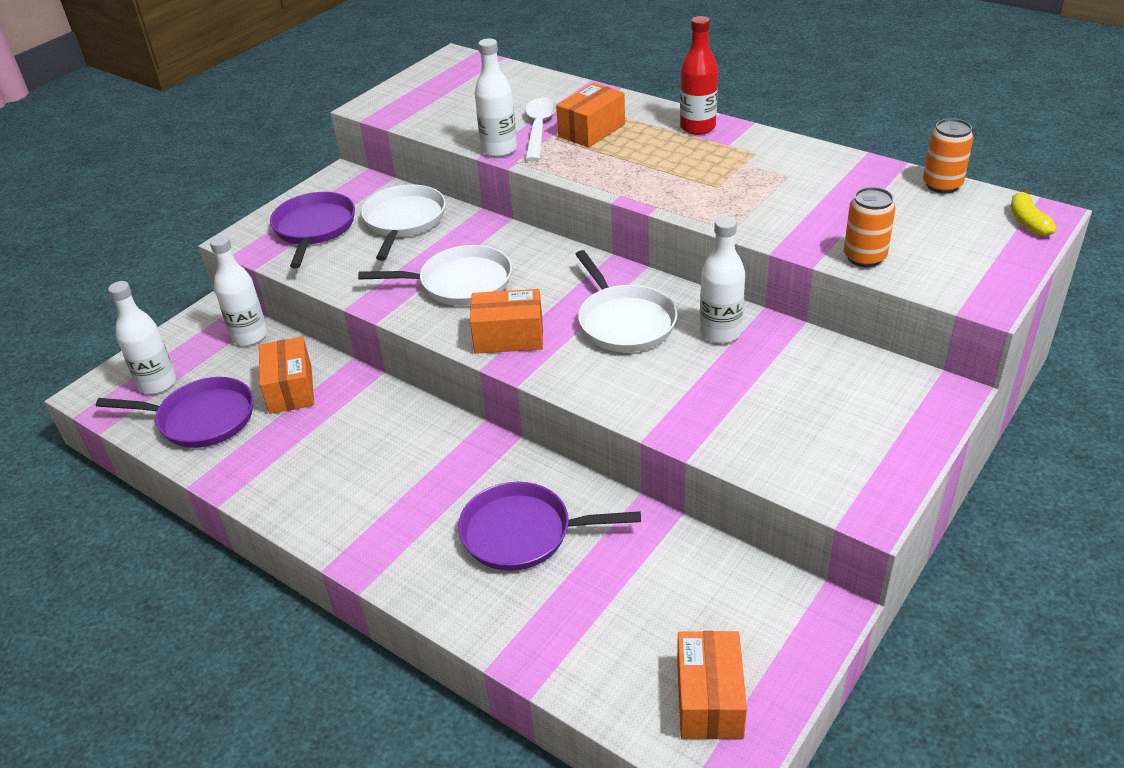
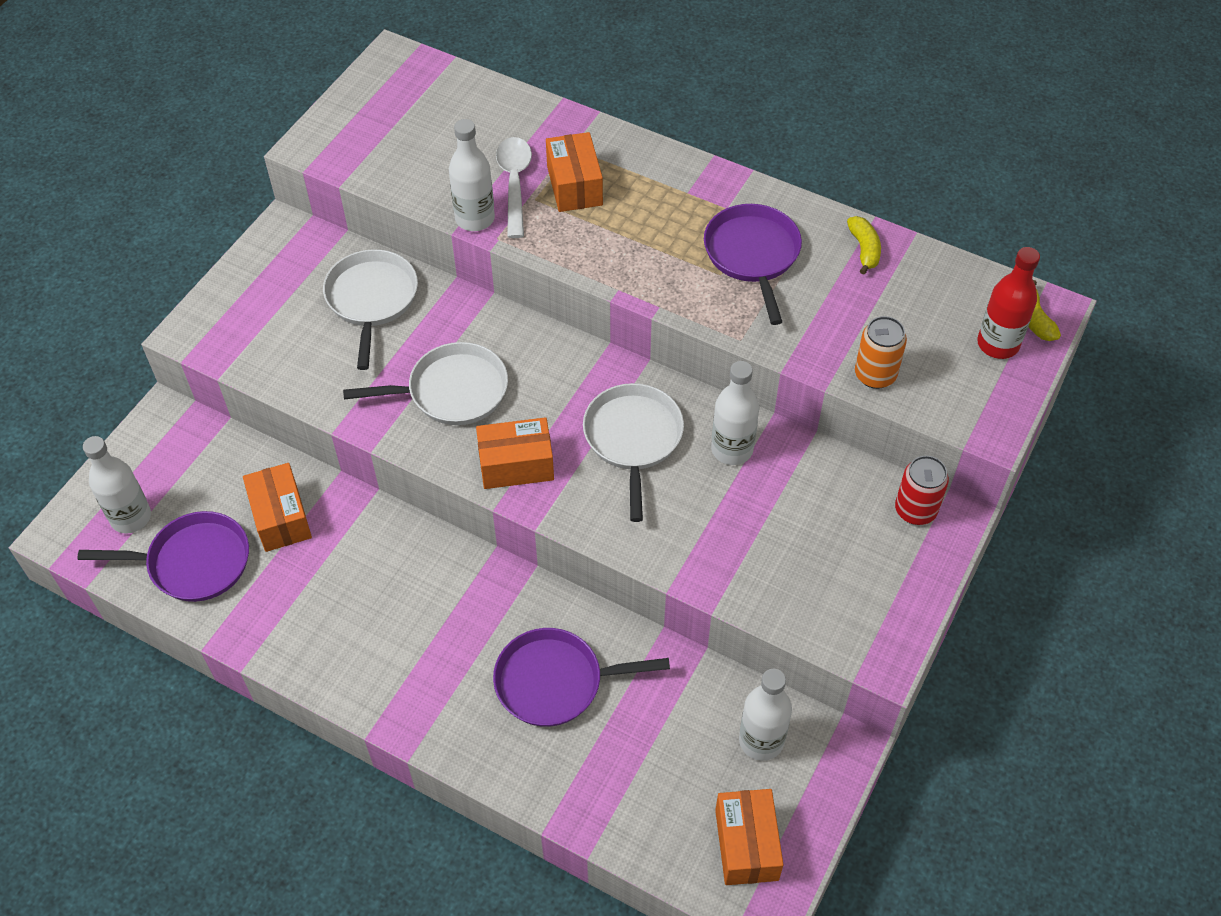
camera: 10 degrees left, 15 degrees up
white bottle [210,235,268,346] -> white bottle moved to [739,669,792,761]
purple pan [270,192,355,268] -> purple pan moved to [704,204,802,325]
orange box [556,83,625,147] -> orange box turned 45 degrees counterclockwise [546,132,603,212]
white pan [575,250,677,352] -> white pan turned 150 degrees counterclockwise [583,383,684,522]
red bottle [680,16,718,135] -> red bottle moved to [977,247,1040,359]
orange can [923,118,974,193] -> none
none -> yellow banana [847,216,881,275]
none -> red can [895,456,949,525]

